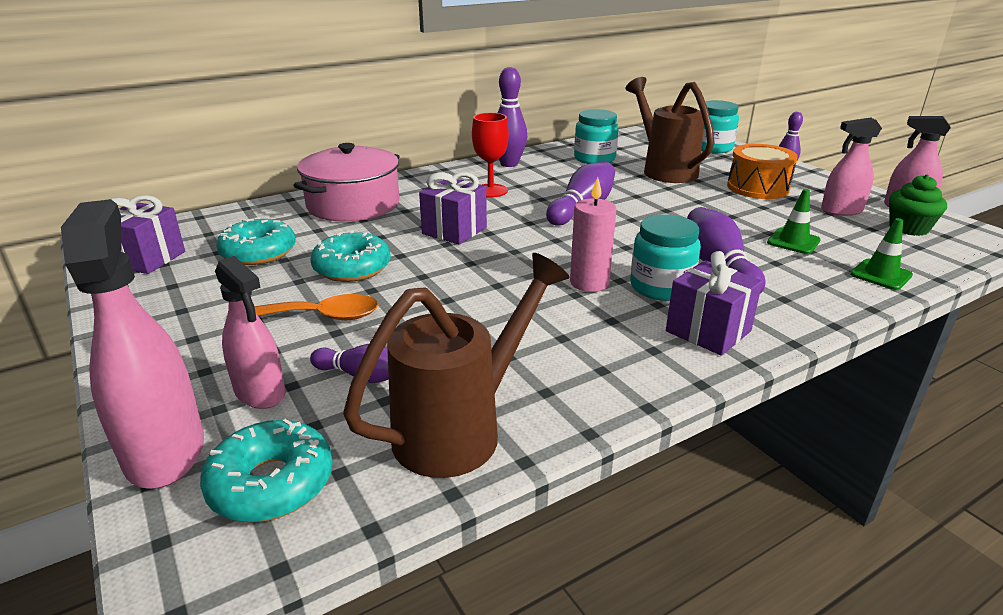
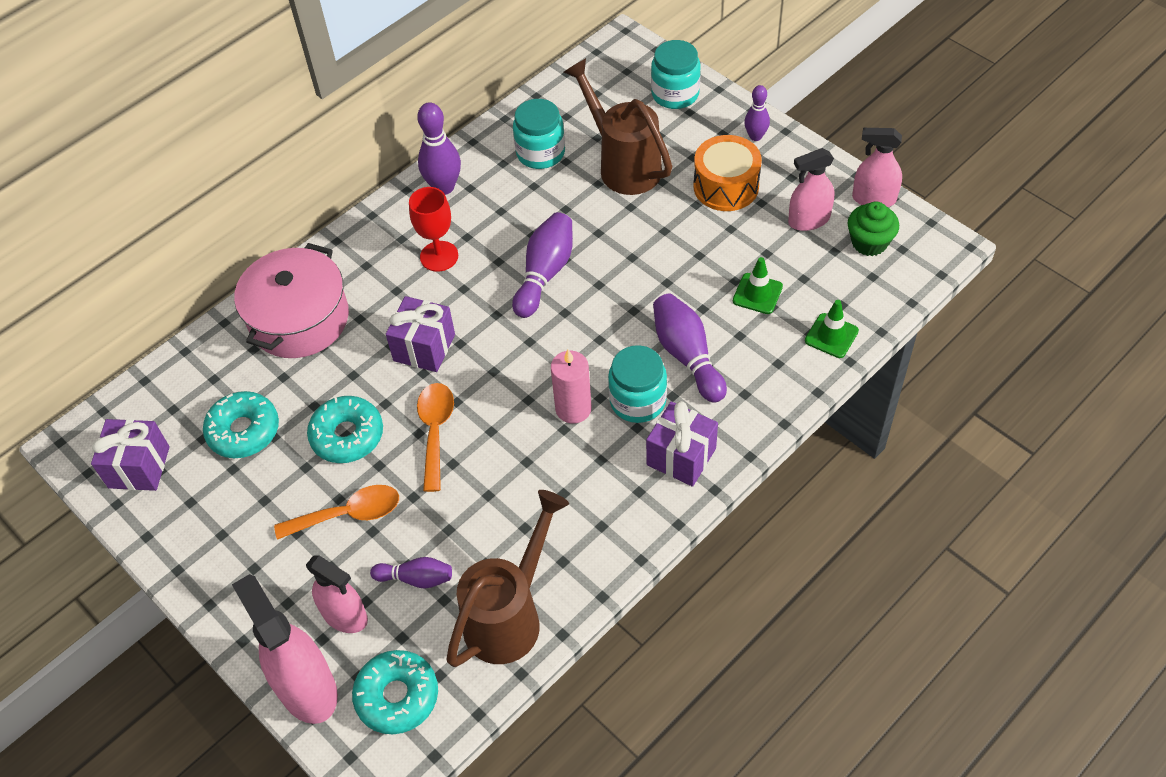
camera: 10 degrees left, 25 degrees up
none -> orange spoon [417,383,454,492]

